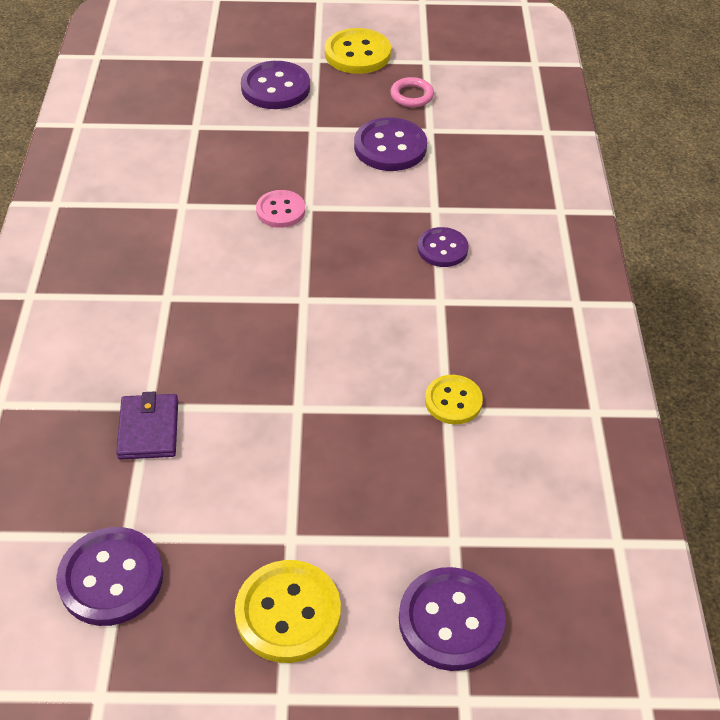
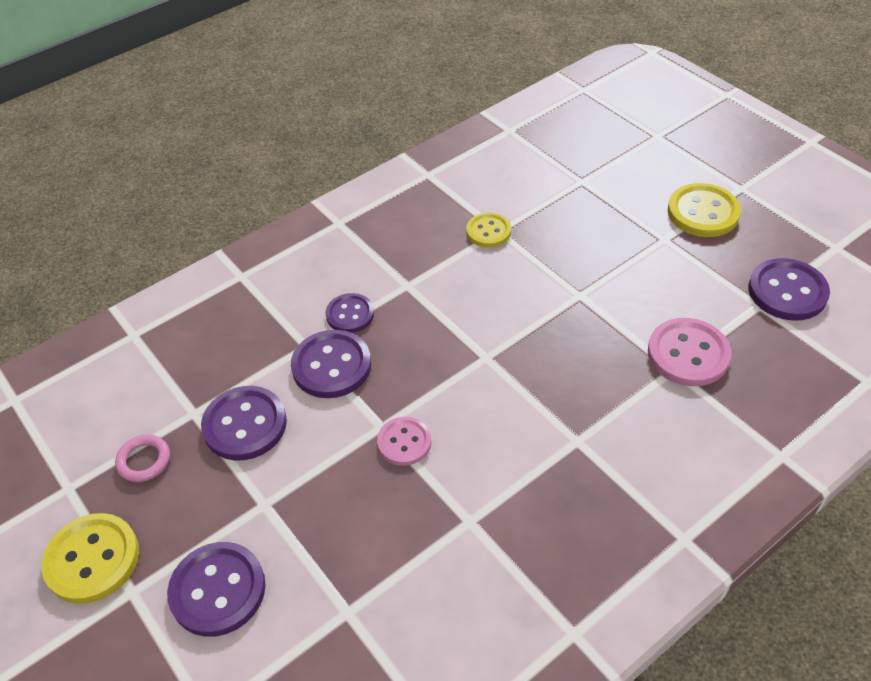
camera: 125 degrees left, 0 degrees up
purple wallet [116,391,178,460] -> pink button [648,318,731,386]
purple button [399,567,506,671] -> purple button moved to [291,330,371,398]

